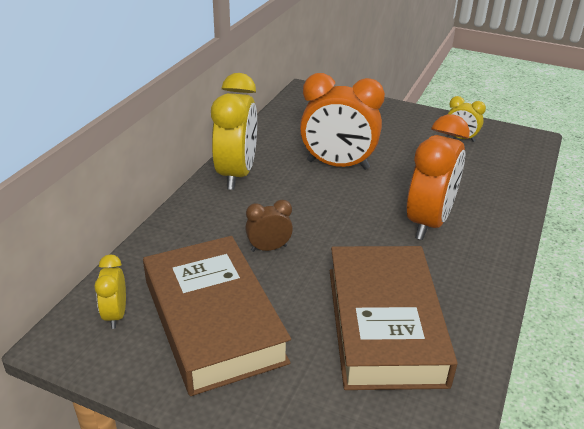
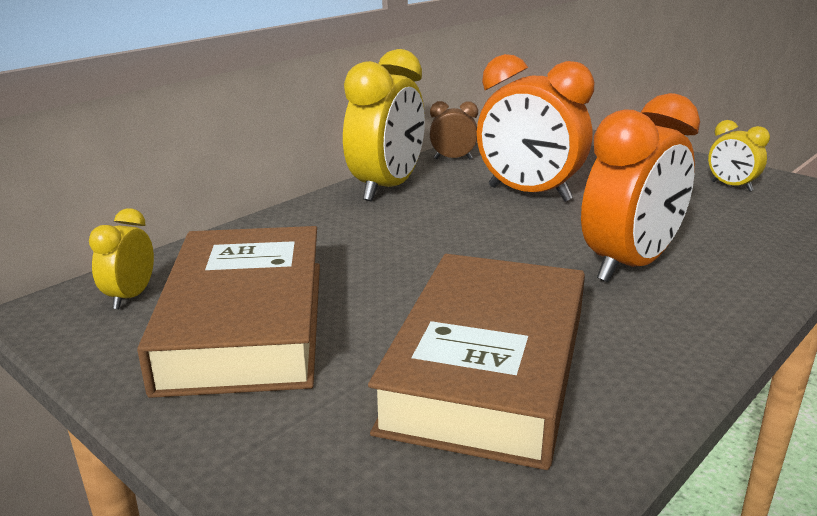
camera: 20 degrees right, 10 degrees down
brown clock [245,200,293,252] -> brown clock moved to [430,101,478,159]

